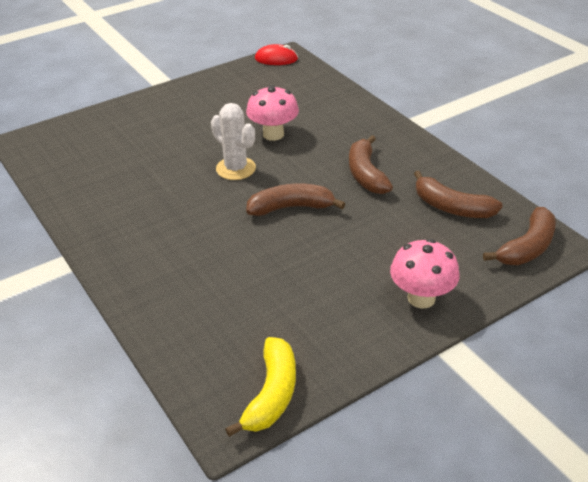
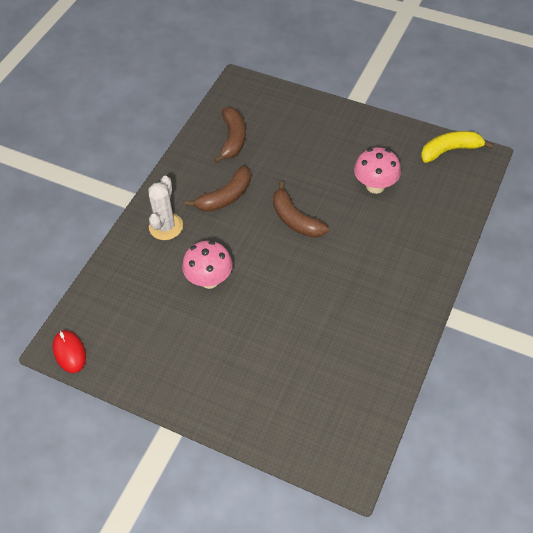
camera: 120 degrees left, 15 degrees up
white cactus [211,103,256,180] -> white cactus moved to [148,176,183,240]
pink mushroom [390,239,460,308] -> pink mushroom moved to [354,147,401,194]
brown banana [483,207,556,265] -> none

